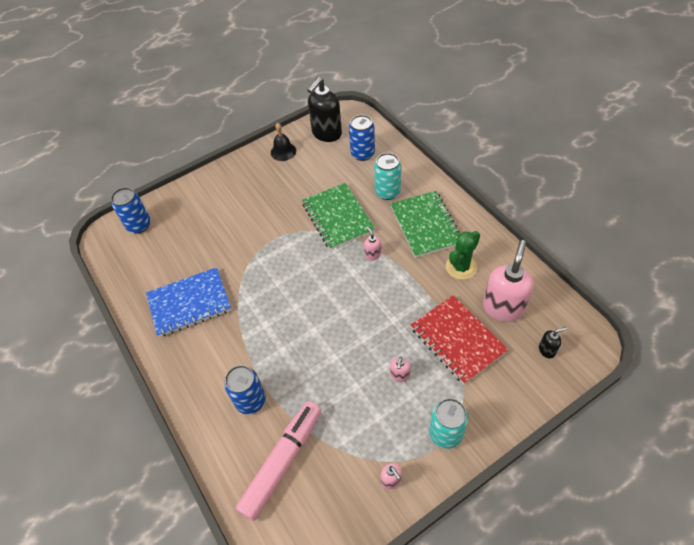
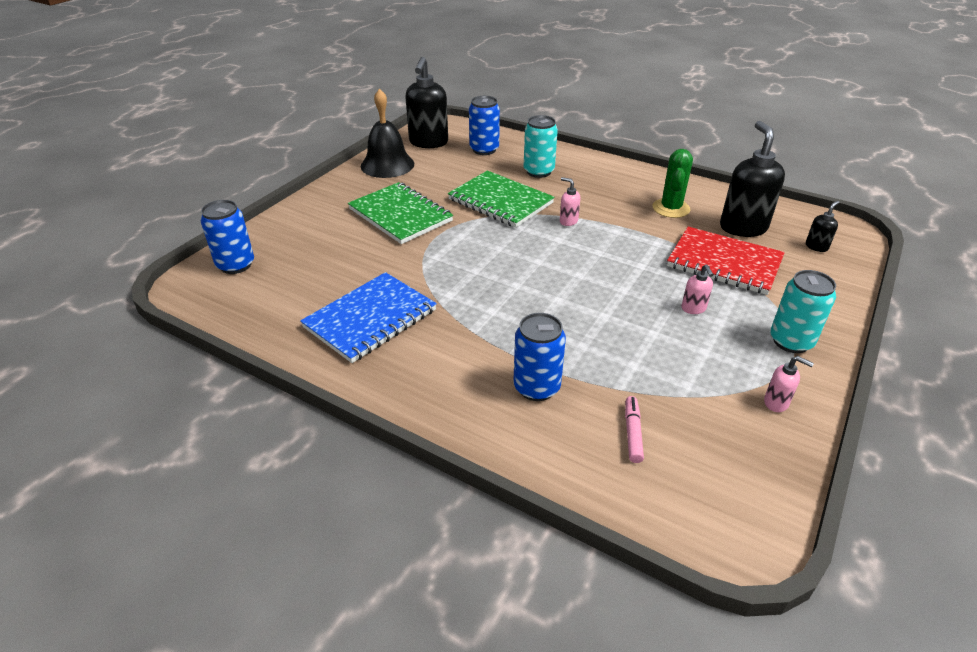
camera: 30 degrees left, 15 degrees down
pink marker [236,401,321,521] -> pink marker [625,396,644,463], size x0.42
black bell [271,123,296,161] -> black bell [361,89,414,178], size x1.61
green notebook [390,191,460,258] -> green notebook moved to [348,182,453,244]
pink soap dispenser [483,240,534,322] -> black soap dispenser [720,121,785,237]

